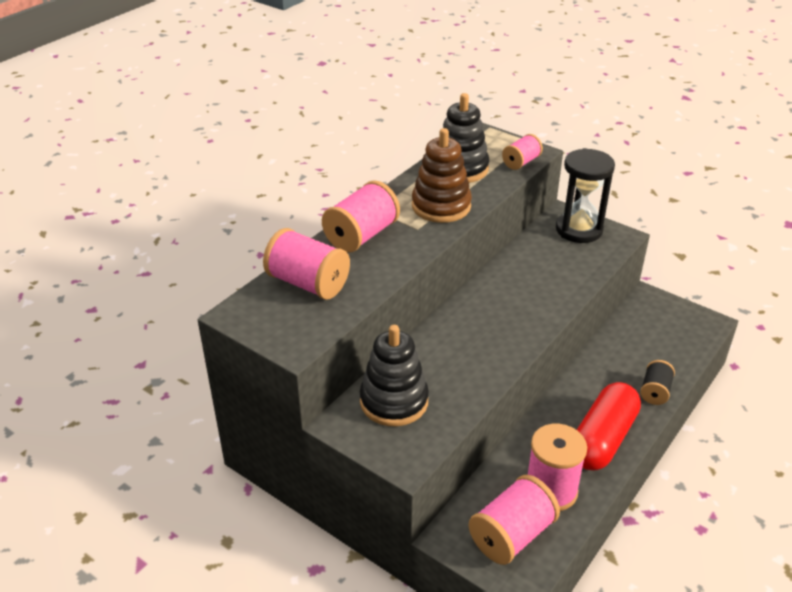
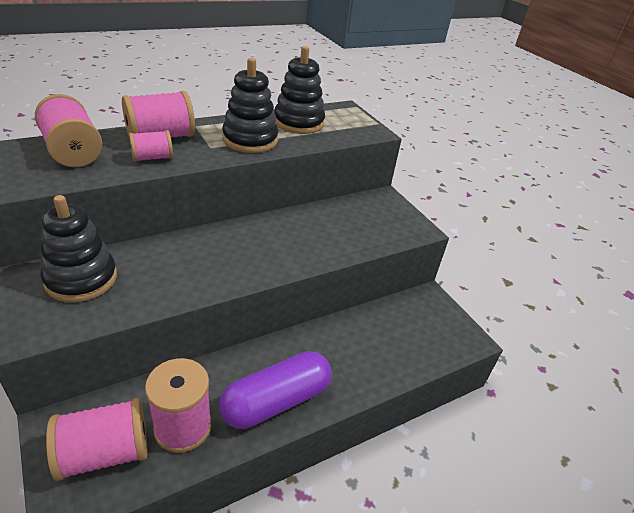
camera: 20 degrees right, 0 degrees up
brown stacking toy [412,128,472,223] -> black stacking toy [222,58,278,153]
pink spool [502,134,543,170] -> pink spool moved to [129,130,173,162]
black hourglass [556,148,615,243] -> none
red capsule [577,382,641,471] -> purple capsule [219,351,332,429]
black spool [640,360,675,405] -> none

